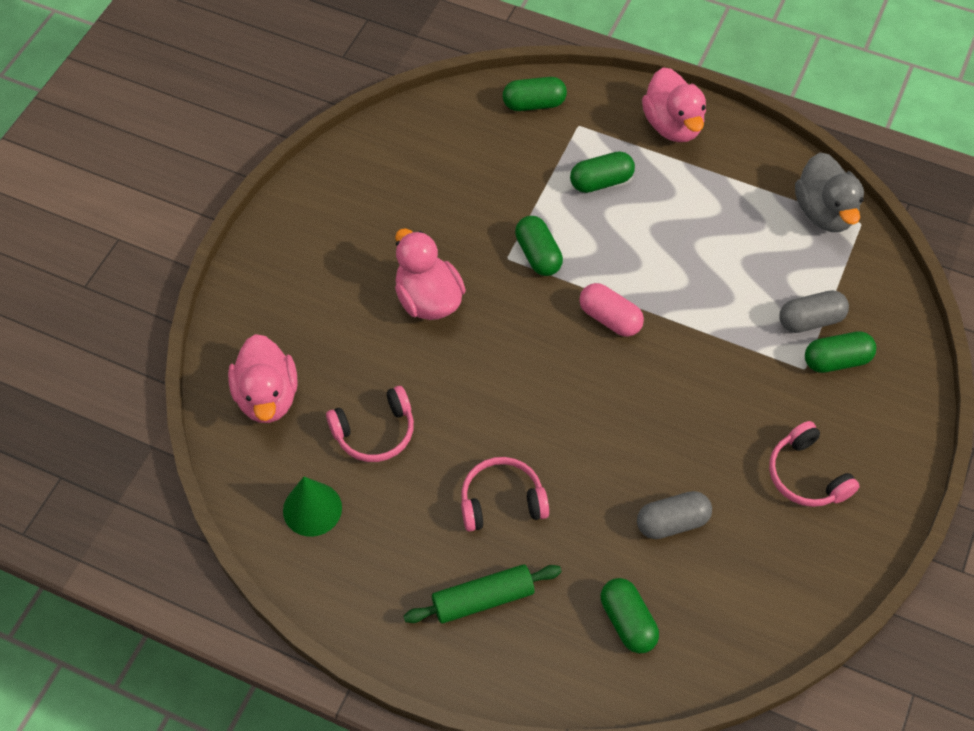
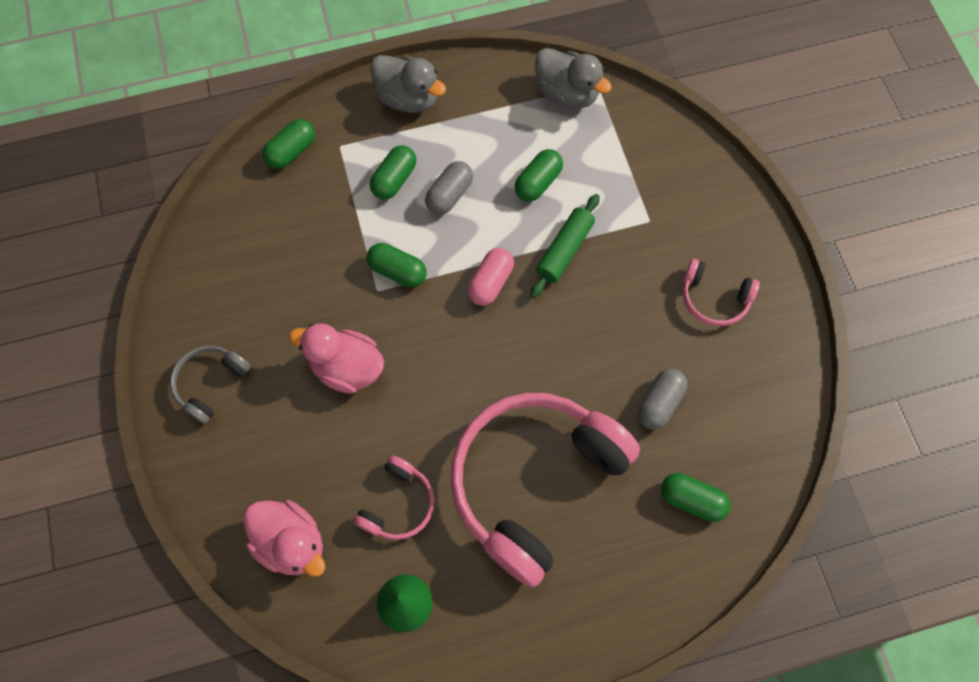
camera: 40 degrees left, 10 degrees up
green rolling pin [403,564,562,624] -> green rolling pin moved to [530,194,600,298]
pink headphones [461,457,549,532] -> pink headphones [450,393,640,588], size x2.27
pink capsule [579,283,644,337] -> pink capsule turned 60 degrees counterclockwise [467,248,514,306]
pink duck [642,67,706,142] -> grey duck [370,55,446,113]
grey capsule [779,290,849,333] -> grey capsule moved to [425,161,473,215]
green capsule [805,331,876,373] -> green capsule moved to [514,149,563,201]
none -> grey headphones [170,345,251,424]

